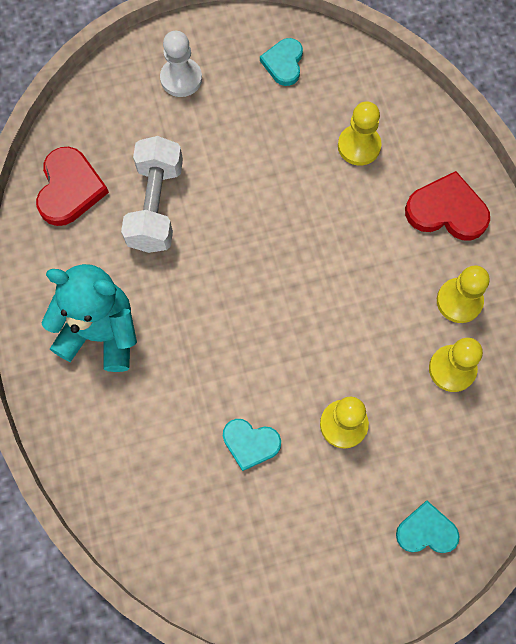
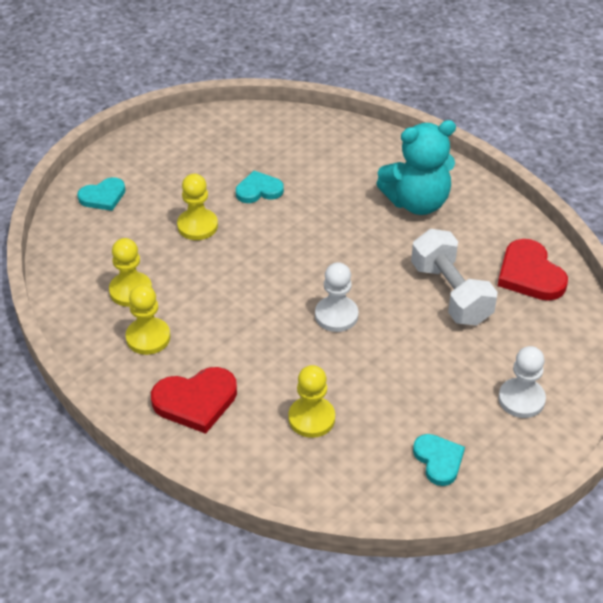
camera: 150 degrees right, 25 degrees down
none -> white pawn [315,262,359,332]

